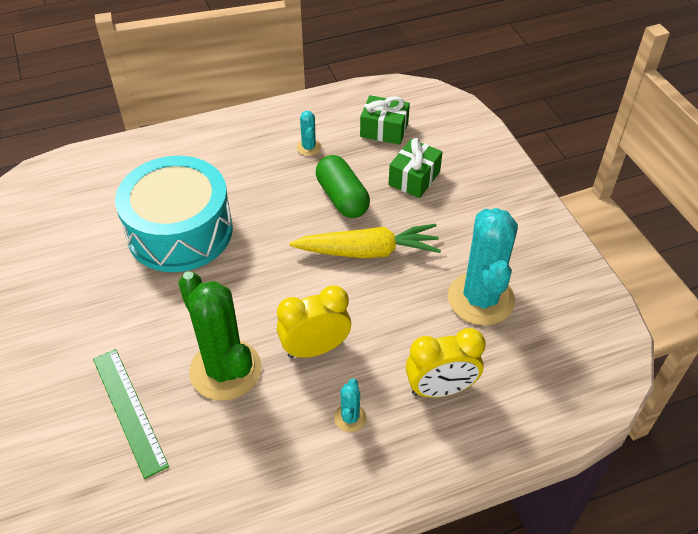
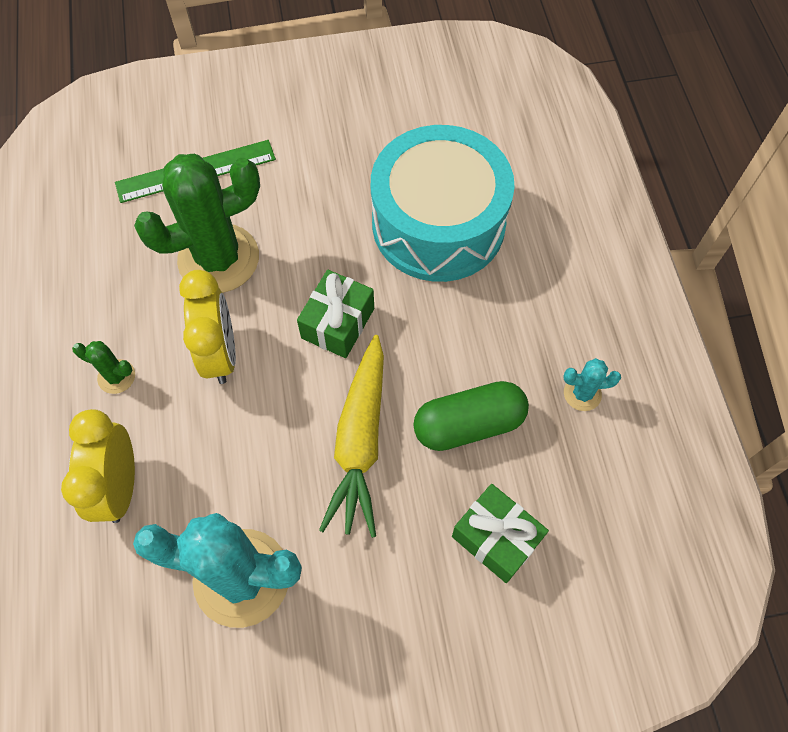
camera: 100 degrees right, 15 degrees up
turquoise cactus [334,379,366,432] -> green cactus [72,341,135,394]
green gift [360,95,410,145] -> green gift moved to [297,270,374,358]

